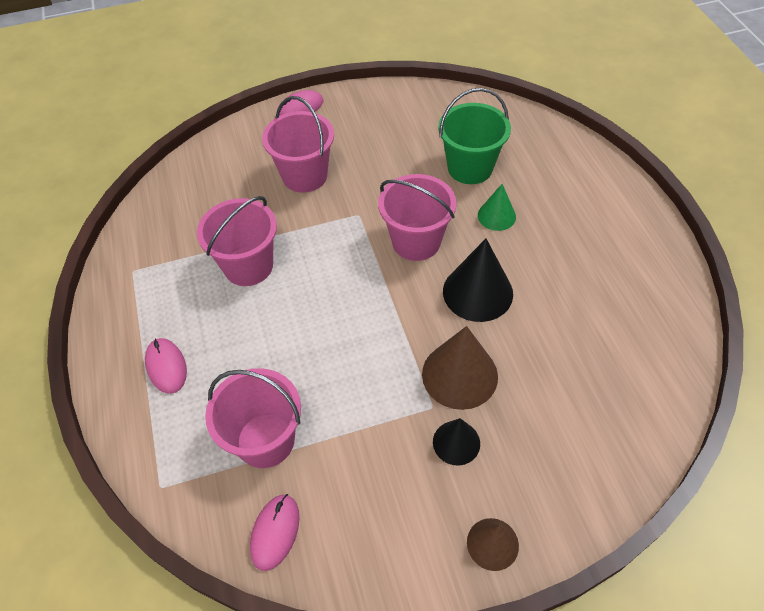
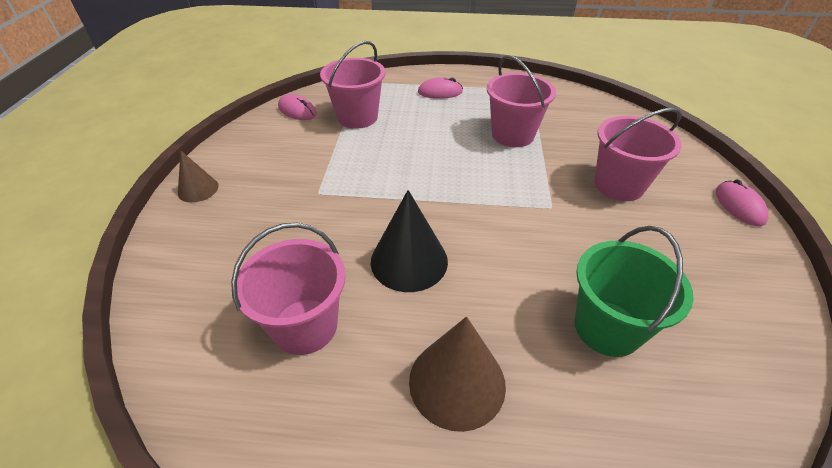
camera: 110 degrees right, 10 degrees down
pink bucket [378,174,456,261] -> pink bucket moved to [231,223,346,355]
brown cone [422,326,498,410] -> brown cone moved to [409,317,506,432]
black cone [433,418,480,466] -> none
green cone [478,184,516,231] -> none

